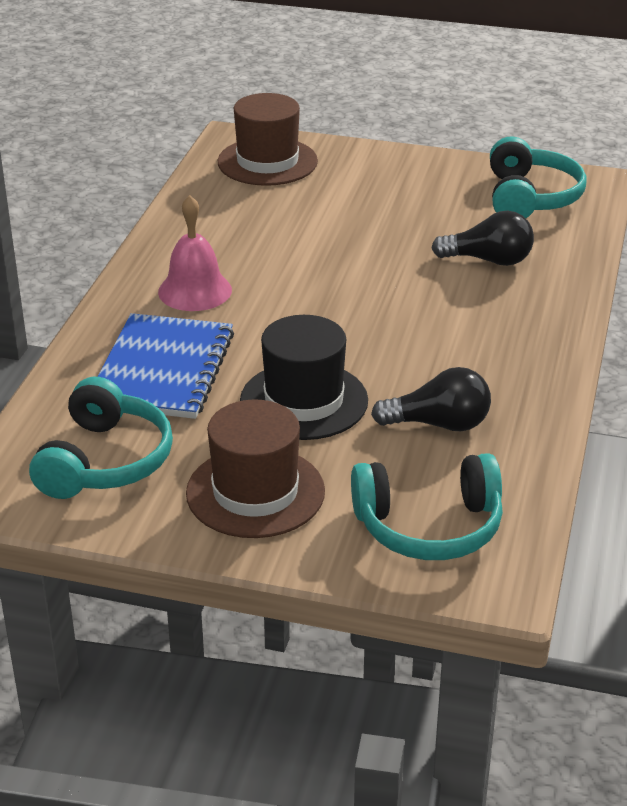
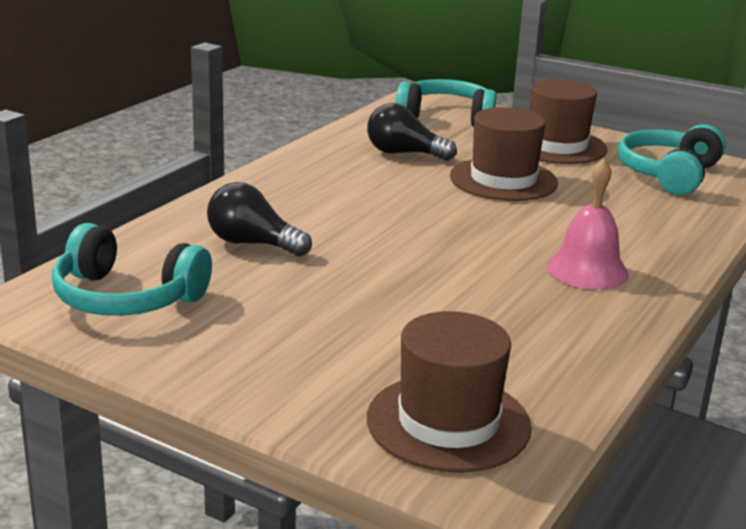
camera: 165 degrees left, 10 degrees down
blue notebook [98,313,234,419] -> none
black hat [240,315,368,440] -> brown hat [450,107,558,201]
turquoise headphones [490,136,587,218] -> turquoise headphones turned 90 degrees counterclockwise [52,223,212,316]

